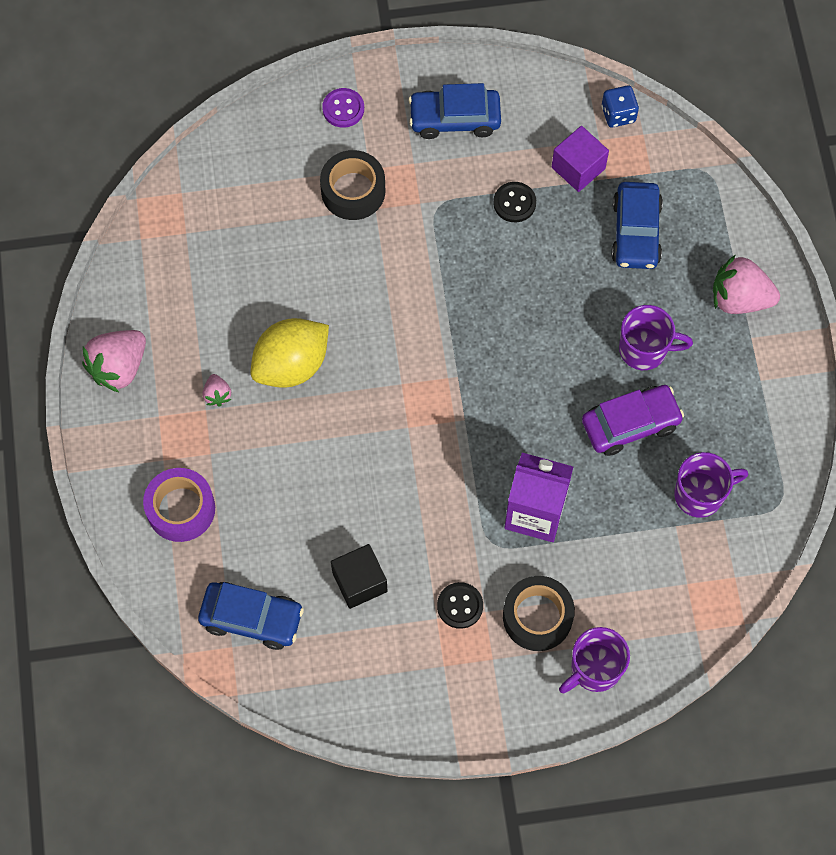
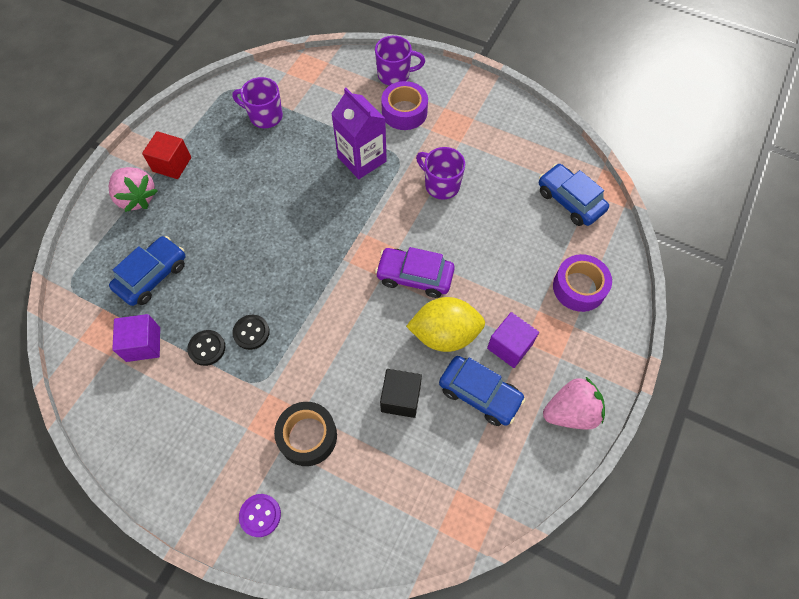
camera: 145 degrees left, 5 degrees down
pink strawberry [203,374,231,407] -> purple cube [487,312,539,368]
black cube [331,544,387,609] -> black cube moved to [380,369,422,418]
blue car [408,83,501,139] -> blue car moved to [439,356,525,426]
black button [437,582,483,629] -> black button moved to [232,315,270,350]
black tape [503,576,575,651] -> purple tape [381,81,428,130]
purple car [582,385,684,456] -> purple car moved to [375,247,455,298]
blue dice [601,86,639,127] -> none
purple mug [619,305,693,370] -> purple mug moved to [416,147,465,200]
none -> red cube [142,131,191,179]

